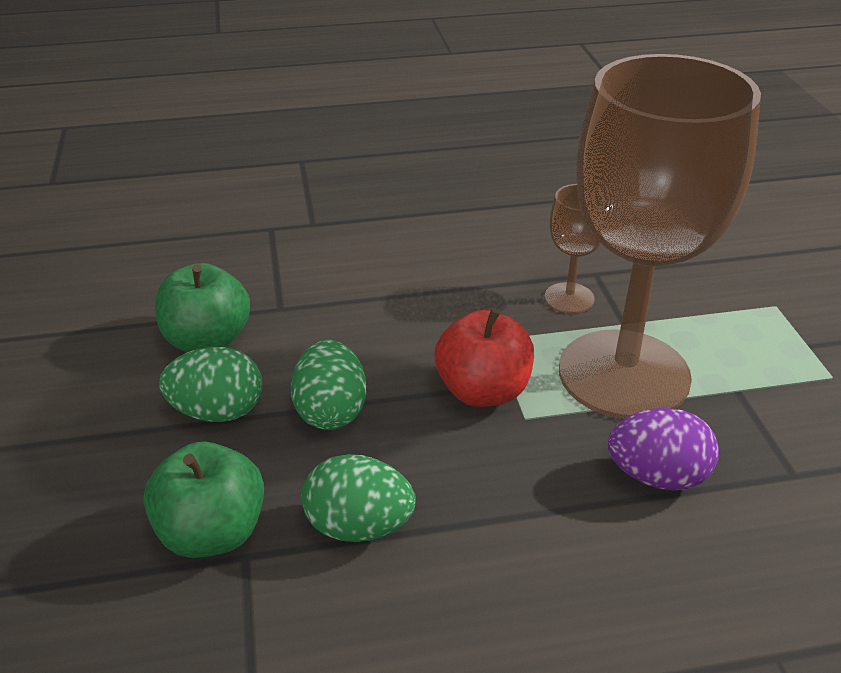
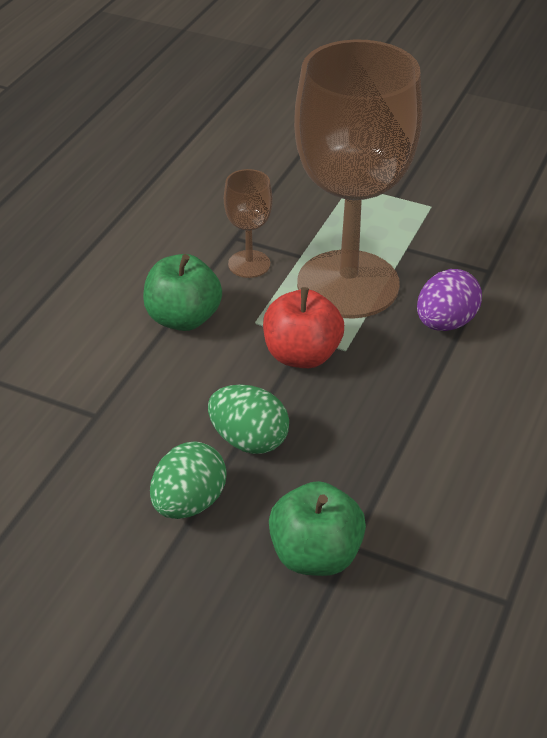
camera: 55 degrees left, 5 degrees up
green apple [155,263,250,352] -> green apple moved to [143,254,222,331]
green egg [301,454,416,542] -> none

